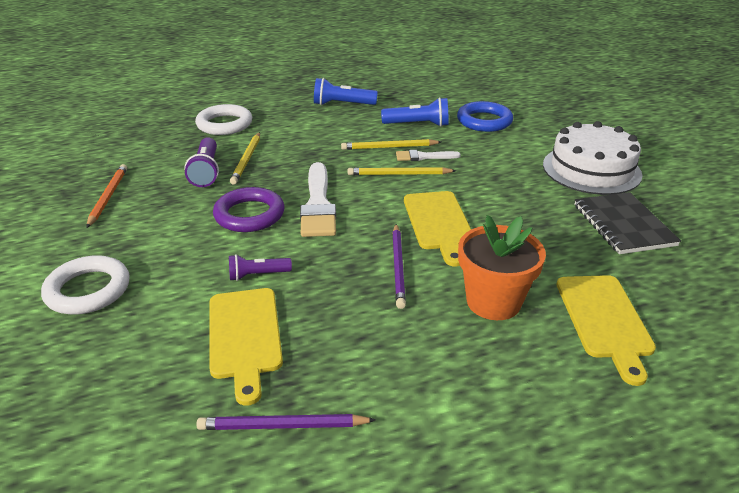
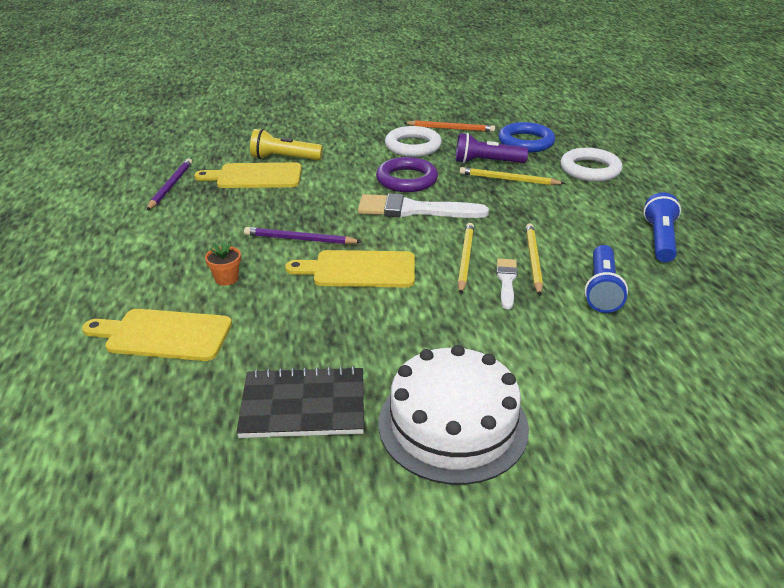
camera: 100 degrees right, 0 degrees up
white ring [41,255,130,315] -> white ring moved to [385,126,442,157]
purple flashlight [229,254,292,281] -> none
blue ring [457,101,513,132] -> blue ring moved to [498,122,555,152]
orange flower pot [458,215,546,320] -> orange flower pot [205,240,241,286], size x0.47
none -> yellow flashlight [250,129,323,160]

